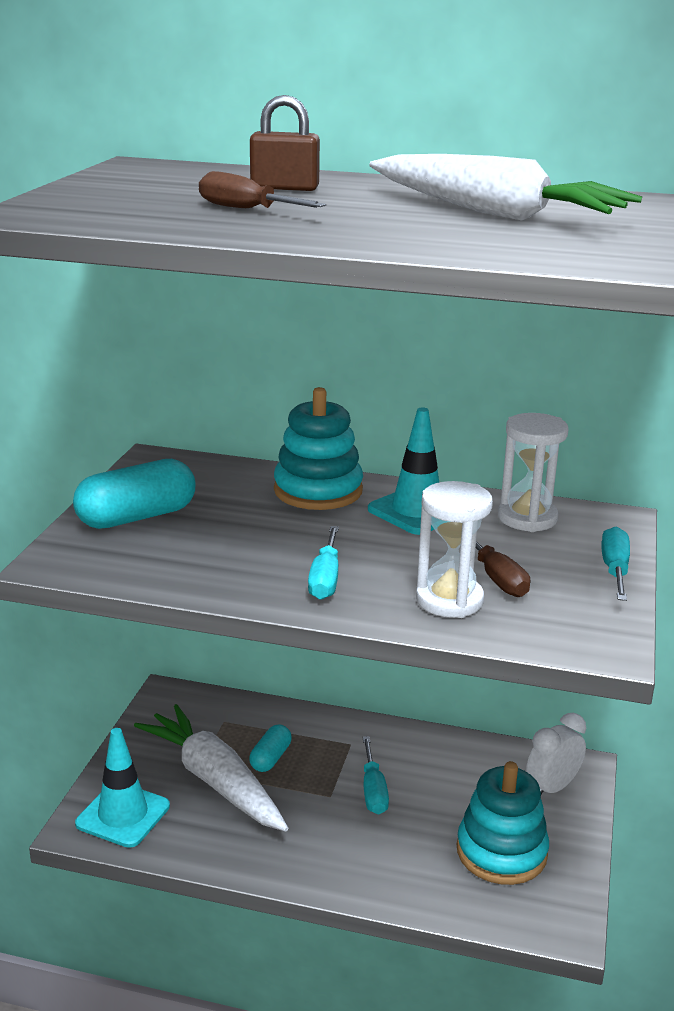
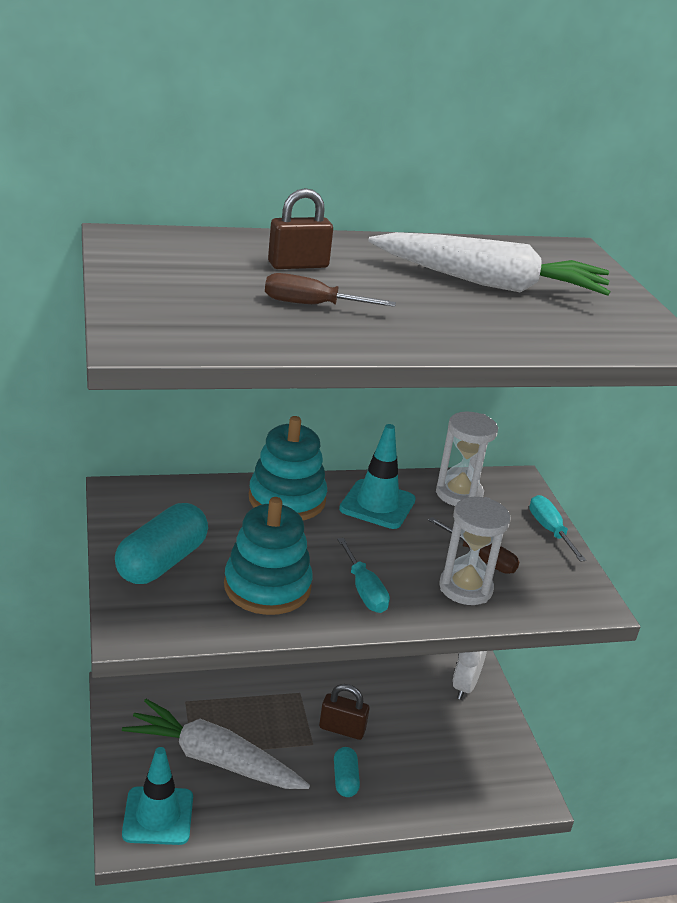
camera: 30 degrees left, 5 degrees up
turquoise capsule [249,724,292,772] -> turquoise capsule moved to [334,747,360,797]
turquoise screwdriver [363,736,389,814] -> brown padlock [319,684,369,740]
turquoise stacking toy [457,761,549,885] -> turquoise stacking toy moved to [224,497,313,615]

